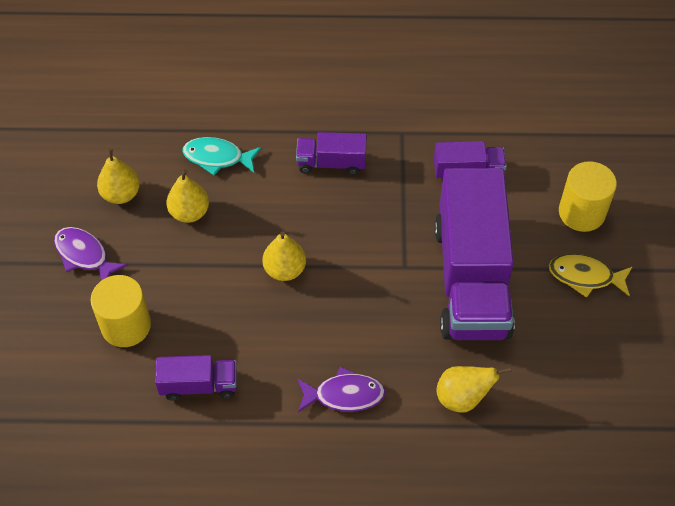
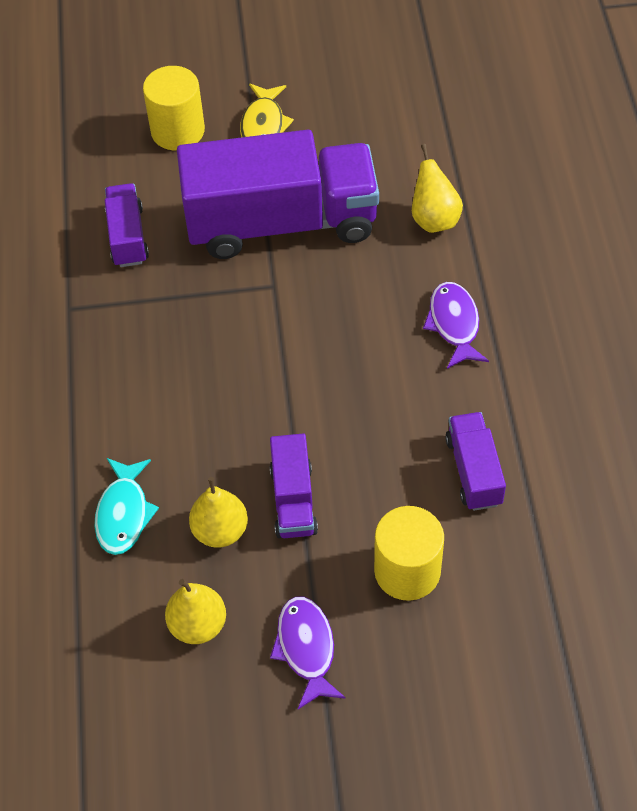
camera: 95 degrees left, 0 degrees up
purple fish [54,227,128,281] -> purple fish turned 135 degrees clockwise [270,596,346,709]
yellow pear [262,231,306,281] -> none
purple truck [296,132,367,175] -> purple truck moved to [270,434,318,538]

